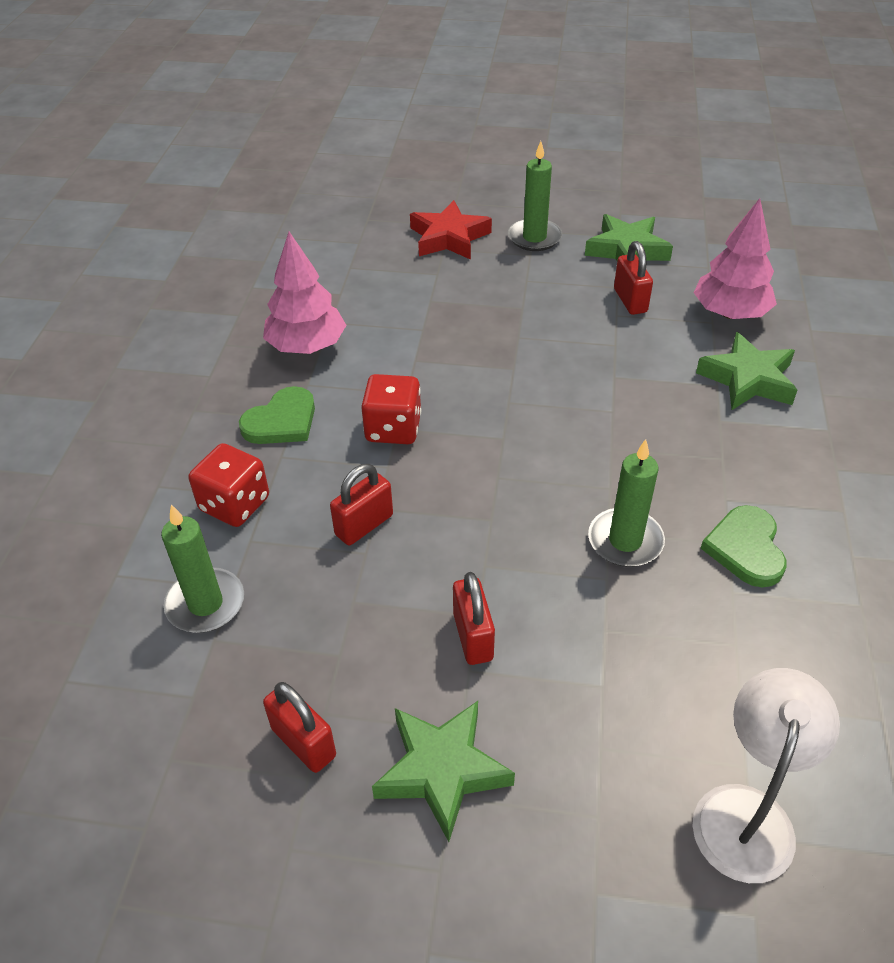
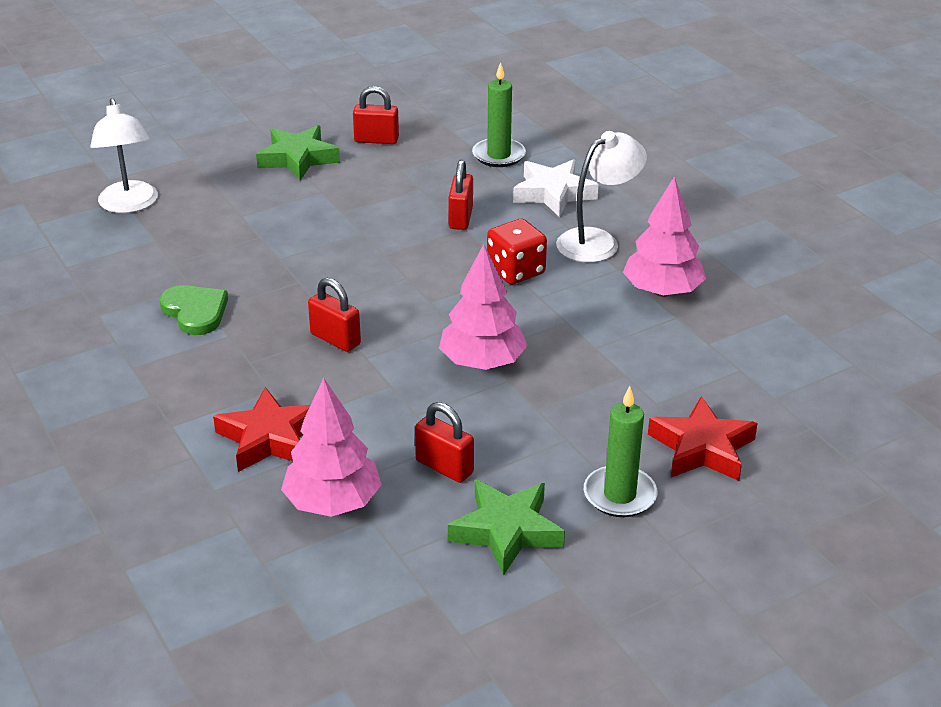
camera: 140 degrees right, 10 degrees down
red dice [188,443,269,527] -> white star [513,159,599,217]
green heart [239,386,315,444] -> white lamp [556,131,647,263]
red padlock [453,572,495,665] -> red padlock moved to [308,278,361,352]
green candle [588,439,665,567] -> none
green star [696,332,797,410] -> red star [213,387,310,472]
none -> pink tree [439,244,528,370]

